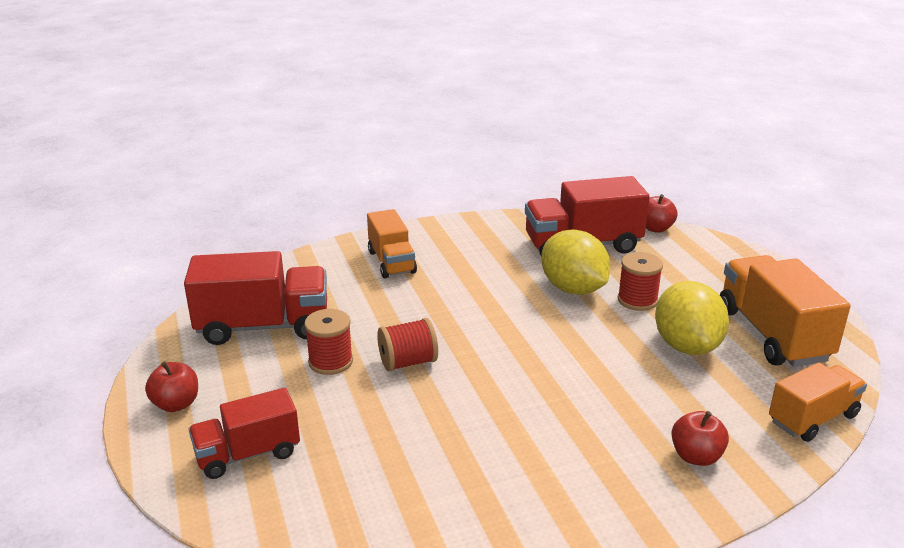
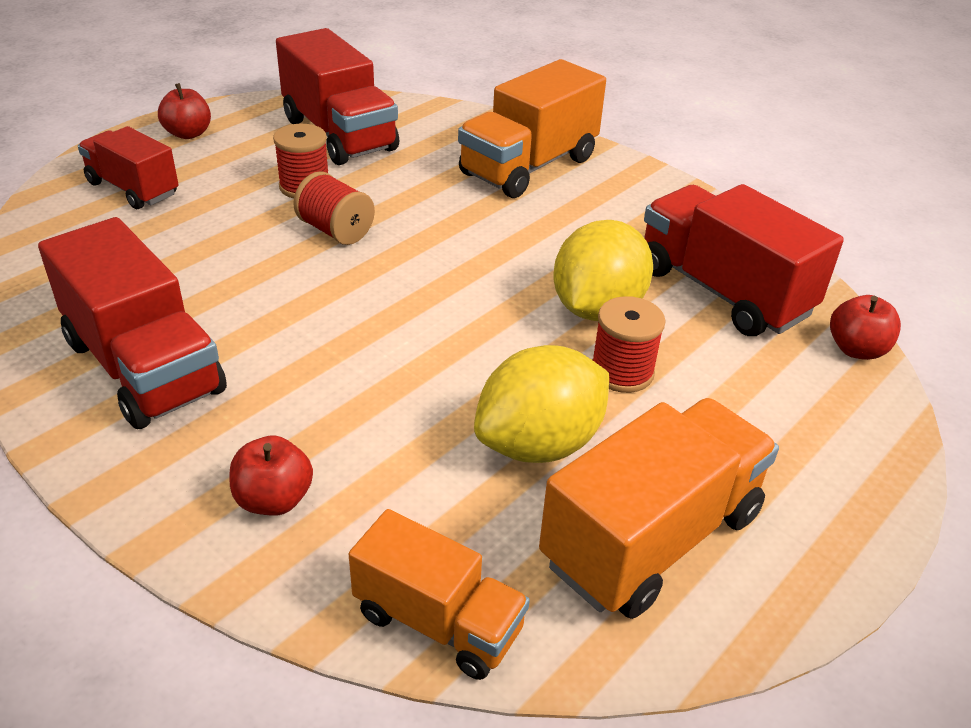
camera: 60 degrees right, 10 degrees up
orange truck [367,209,417,278] -> orange truck [458,59,606,198], size x1.58
none -> red truck [38,217,227,429]

